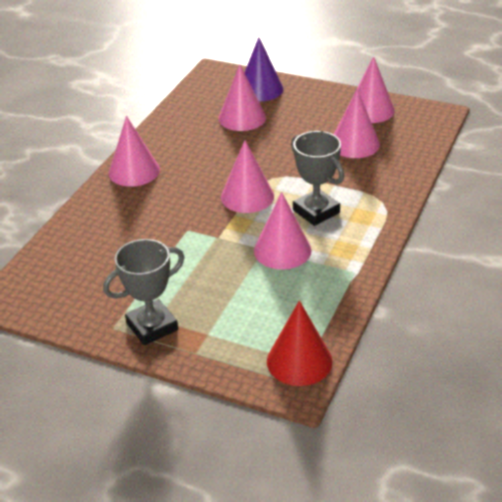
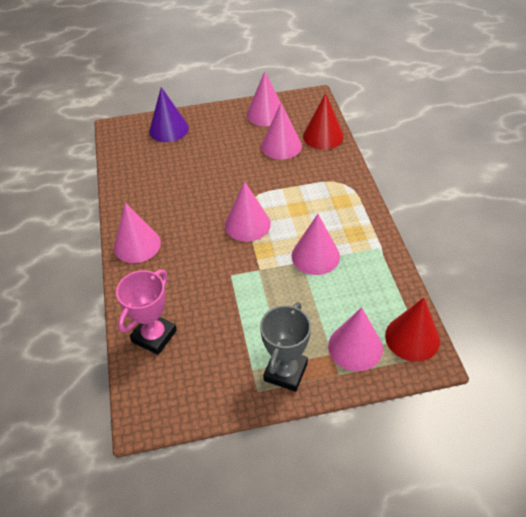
camera: 35 degrees left, 10 degrees up
pink cone [219,64,266,131] -> pink cone moved to [328,307,383,371]
grey trophy [291,131,344,226] -> none
none -> pink trophy [116,269,177,355]
none -> red cone [303,93,344,150]

